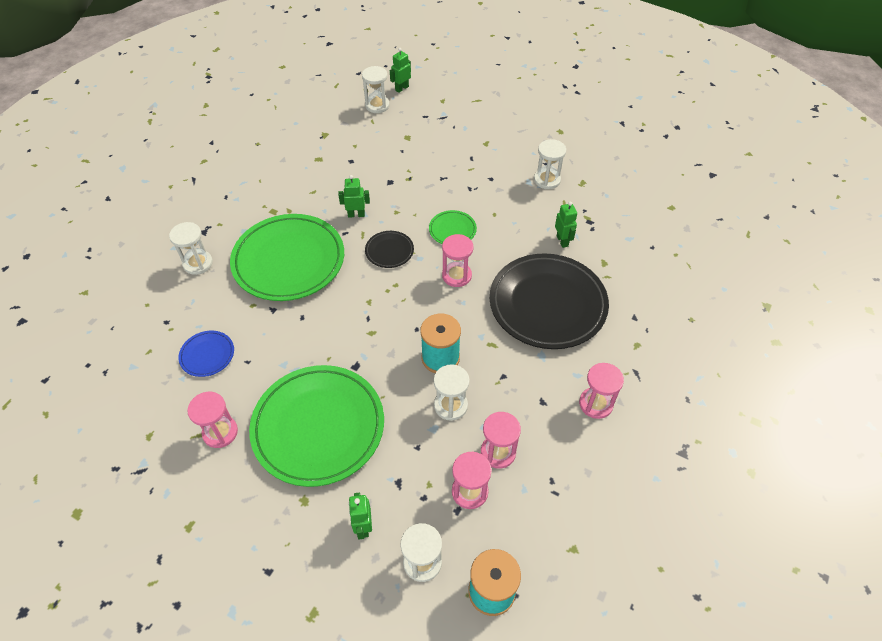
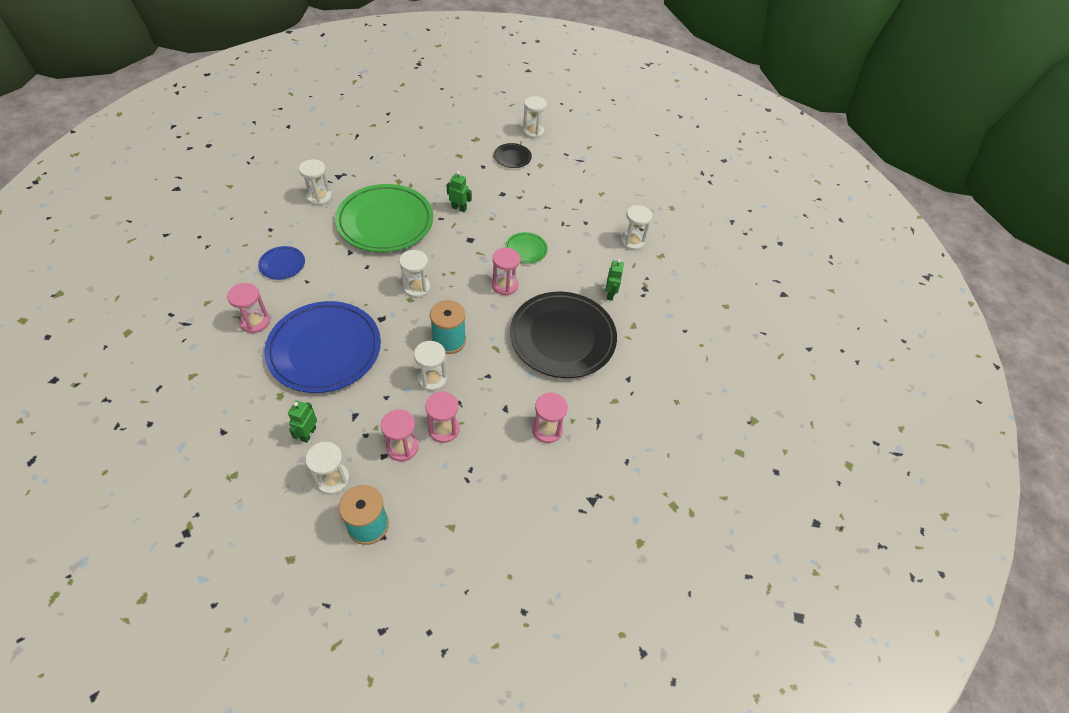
camera: 20 degrees right, 0 degrees up
green plate [249,365,384,487] -> blue plate [264,301,381,393]
black plate [365,231,414,268] -> black plate moved to [494,143,532,168]
green robot [390,48,411,93] -> none
none -> white hourglass [399,250,430,298]

